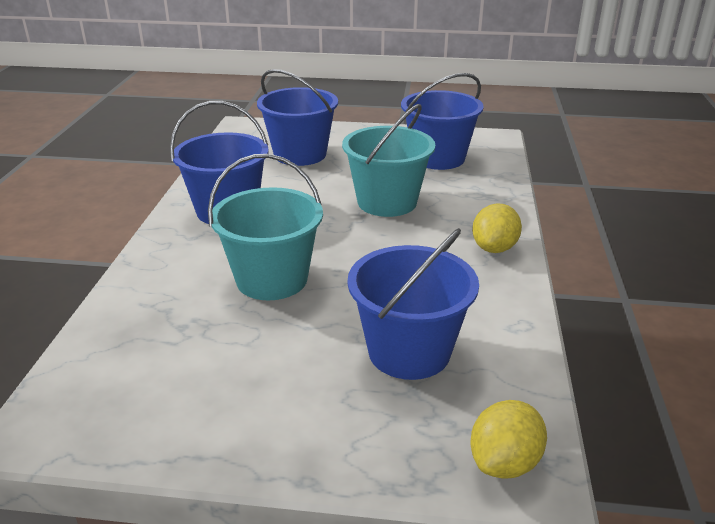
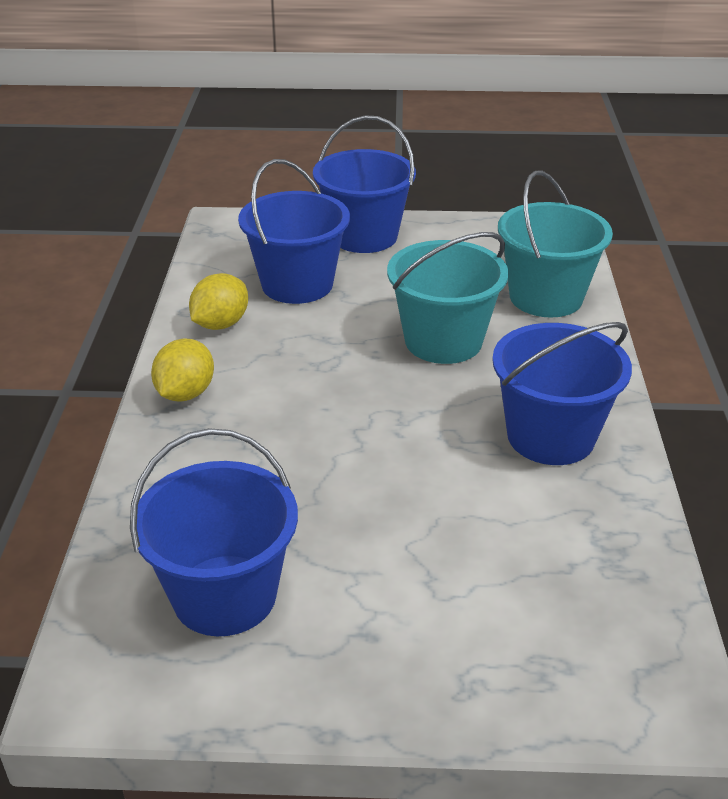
camera: 175 degrees right, 5 degrees up
blue bucket [257,69,338,166] -> blue bucket moved to [313,115,416,253]
turquoise bucket [342,104,435,217] -> turquoise bucket moved to [498,171,613,318]
yellow lemon [470,400,547,479] -> yellow lemon moved to [189,273,248,330]

